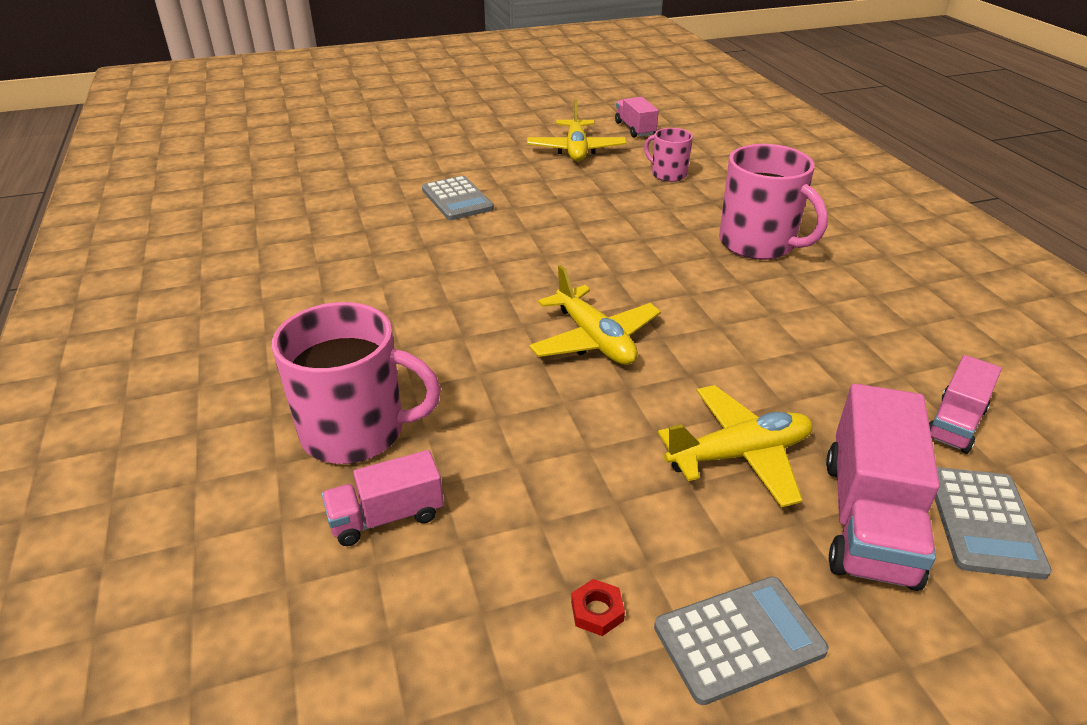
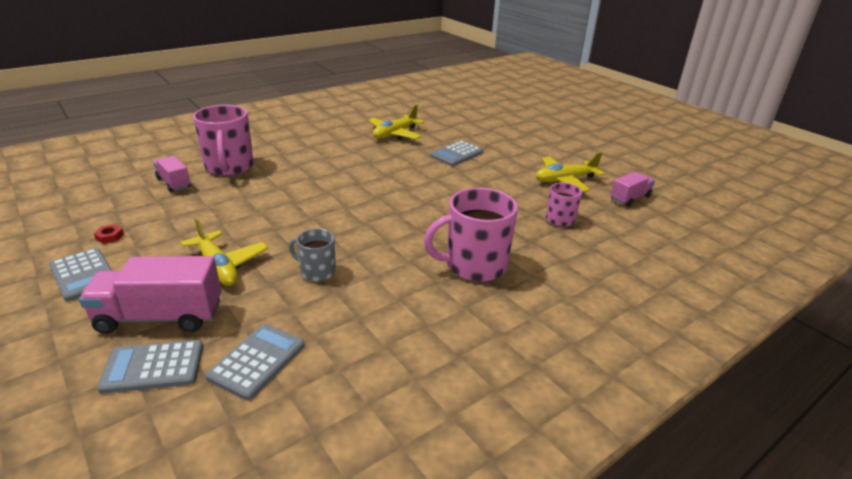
camera: 70 degrees right, 5 degrees down
yellow plane [529,265,661,365] -> yellow plane moved to [368,105,425,140]
pink mug [719,144,828,260] -> pink mug turned 45 degrees clockwise [424,188,518,282]
pink truck [929,355,1002,454] -> grey calculator [206,324,304,400]
none -> grey mug [289,229,336,282]

